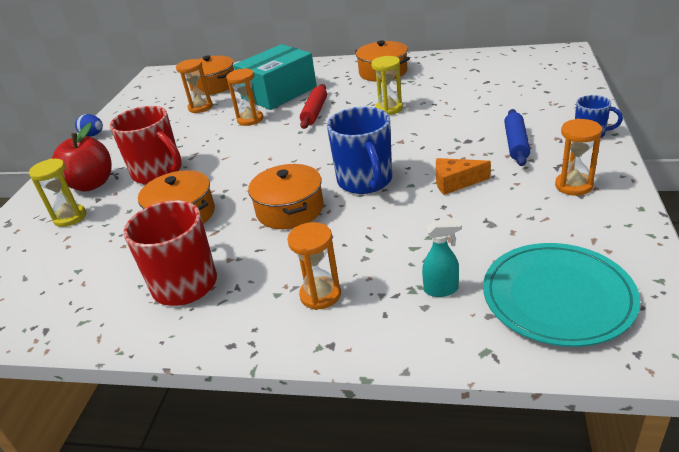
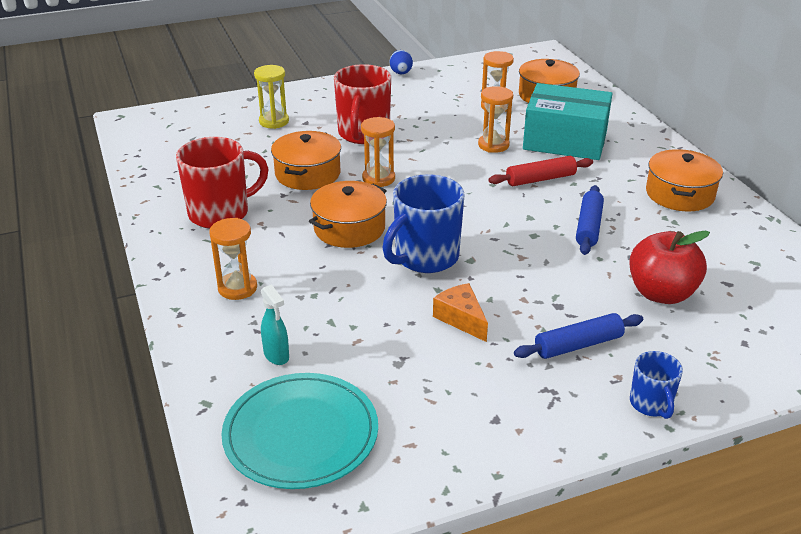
camera: 55 degrees right, 0 degrees up
red apple [52,123,112,192] -> red apple moved to [629,231,710,304]
yellow hourglass [371,56,403,115] -> blue rolling pin [576,185,604,255]
orange hourglass [555,118,602,196] -> orange hourglass moved to [361,117,395,187]

